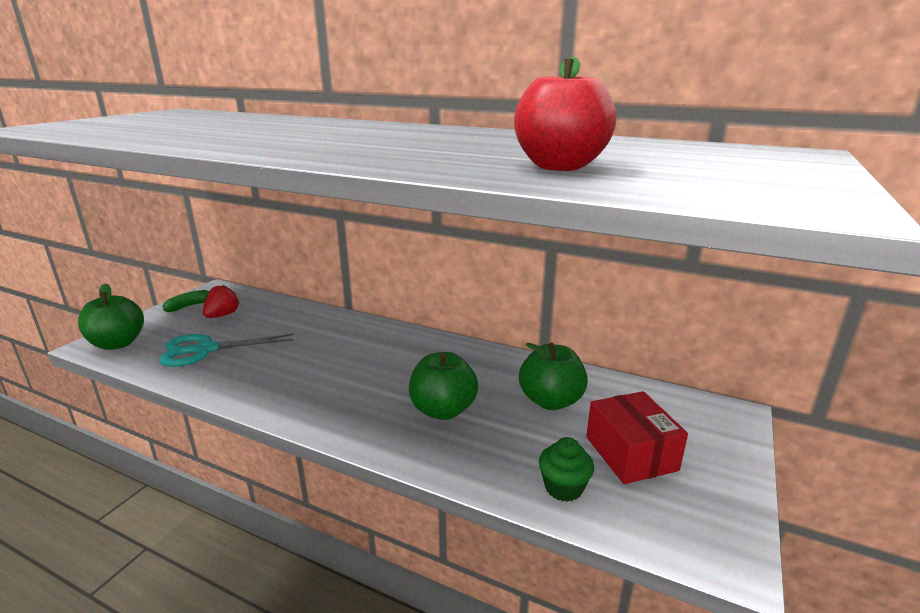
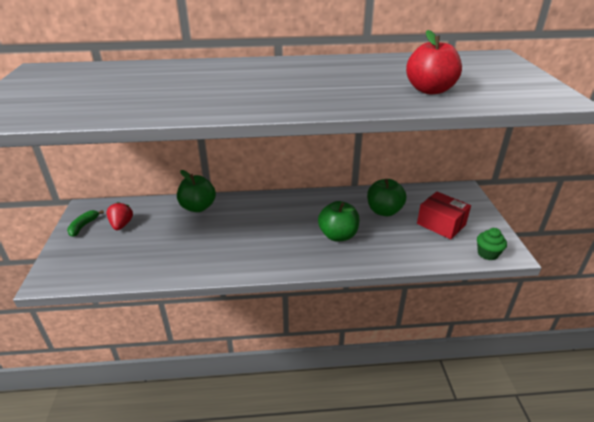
camera: 30 degrees left, 10 degrees up
green apple [78,284,144,350] -> green apple moved to [177,170,216,212]
turquoise scissors [159,333,294,367] -> none
green cupcake [539,437,594,502] -> green cupcake moved to [477,228,507,260]

